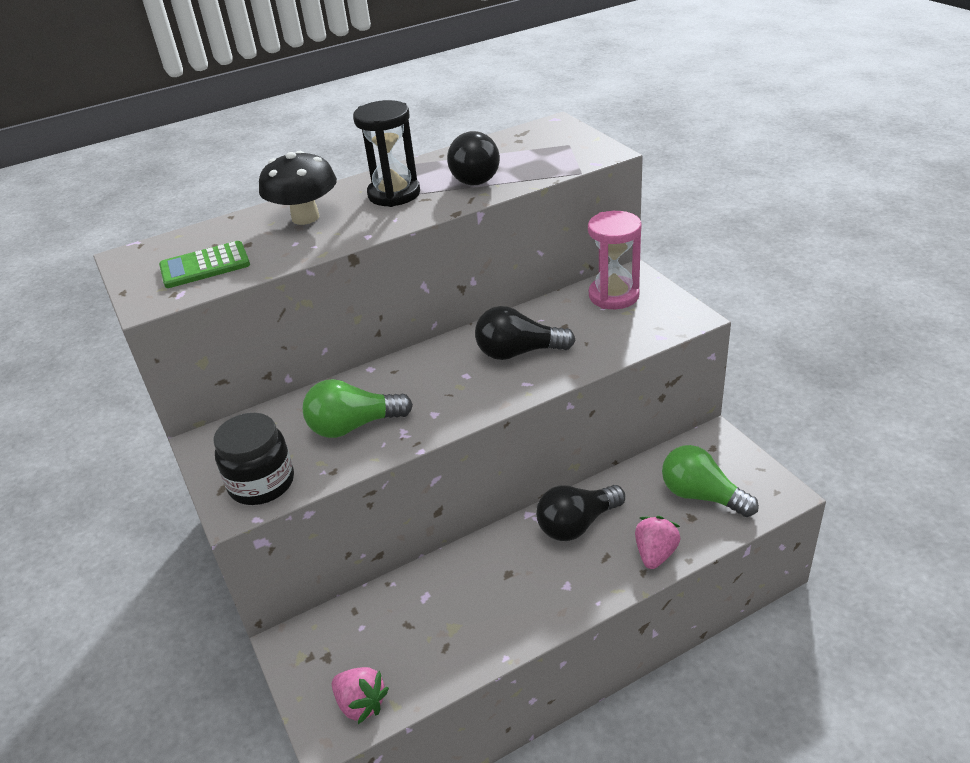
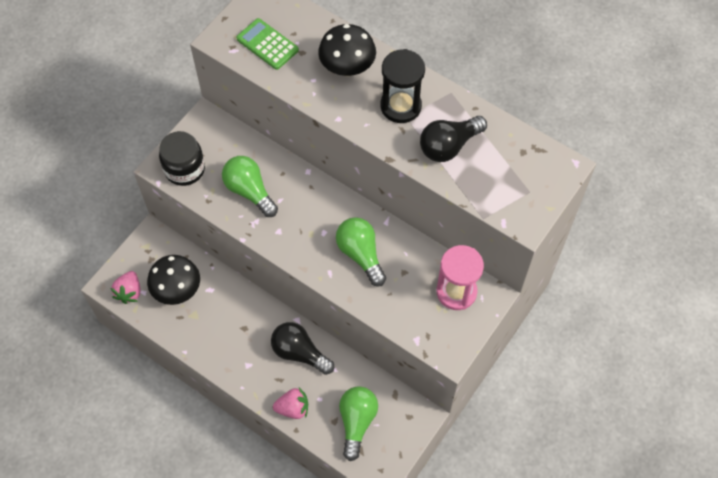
camera: 60 degrees right, 25 degrees up
black light bulb [475,306,575,360] -> green light bulb [336,217,386,287]
none -> black mushroom [147,255,200,305]

